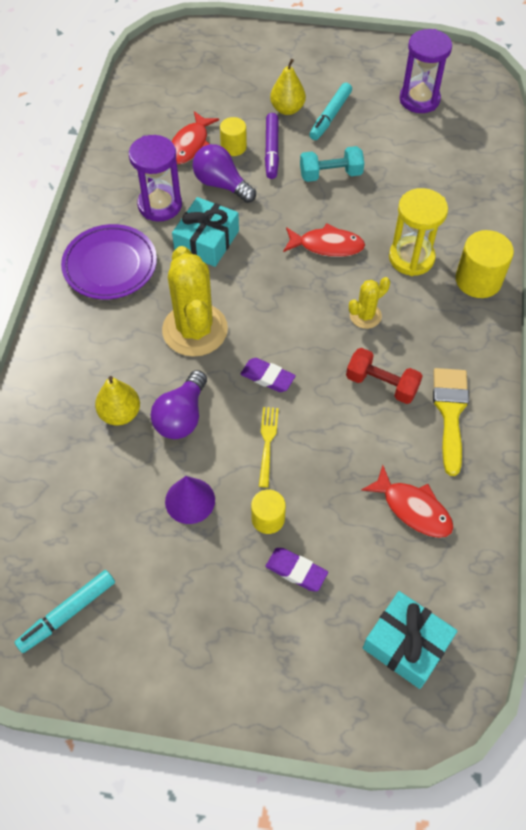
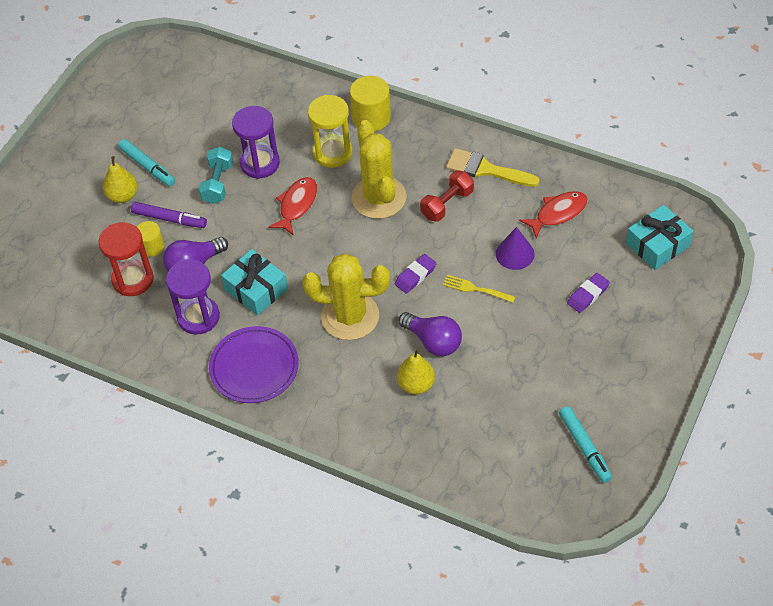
camera: 70 degrees left, 5 degrees down
purple cone [165,476,215,524] -> purple cone moved to [496,227,535,270]
red fish [171,111,219,164] -> red hourglass [98,222,154,296]
yellow cylinder [251,489,286,534] -> none
yellow cactus [349,277,390,329] -> yellow cactus [351,120,407,219], size x2.02
purple hourglass [400,29,452,113] -> purple hourglass moved to [232,106,280,179]

